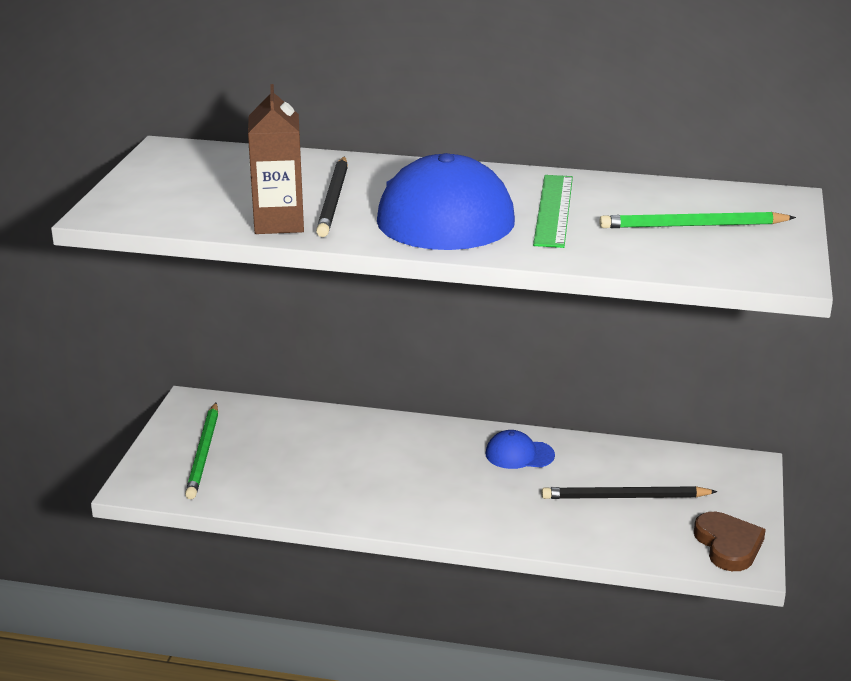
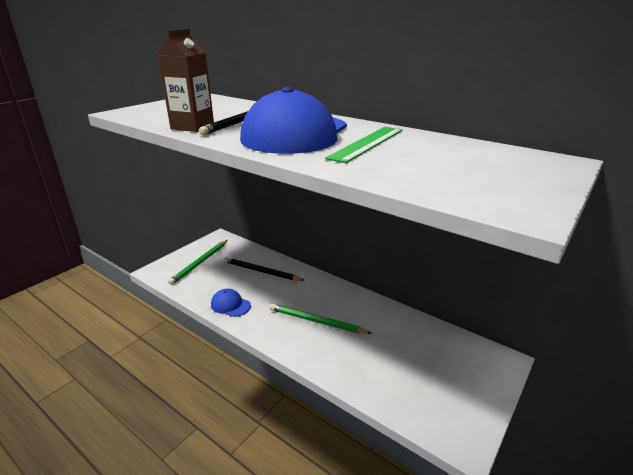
camera: 25 degrees right, 0 degrees up
blue cap [486,430,555,469] -> blue cap moved to [211,289,251,317]
black pencil [541,486,718,499] -> black pencil moved to [224,257,305,281]
green pencil [599,212,796,228] -> green pencil moved to [270,304,372,334]
brown heart [694,512,766,571] -> none

